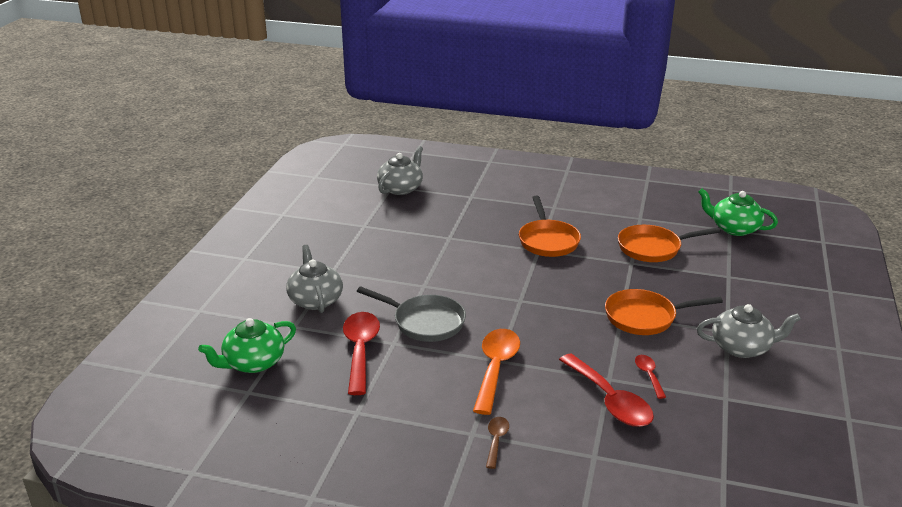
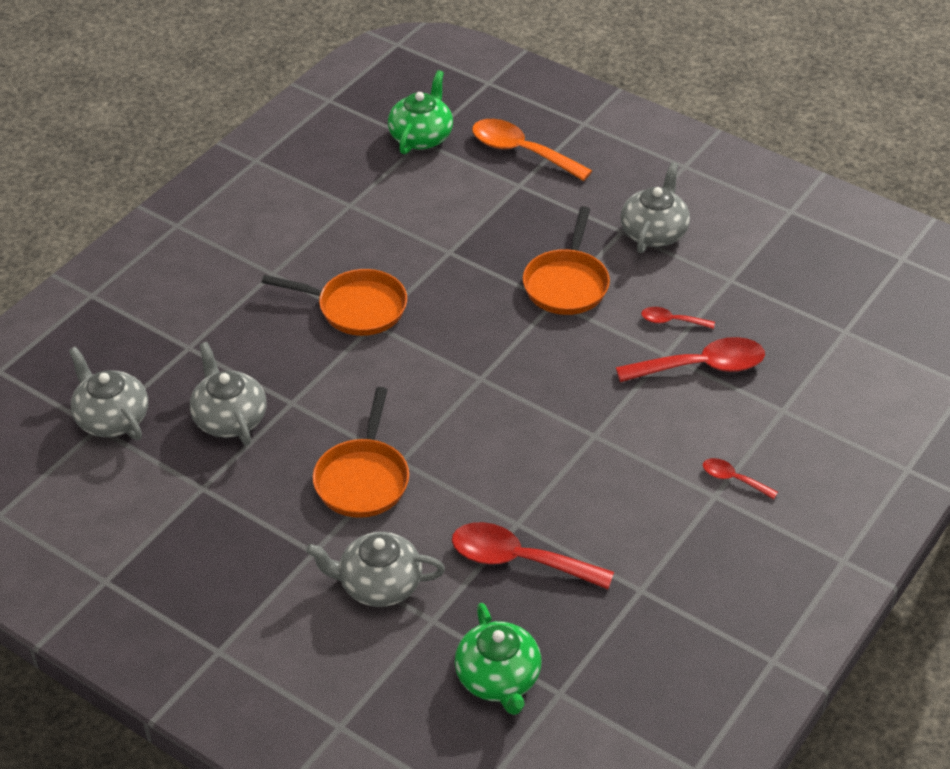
camera: 70 degrees left, 15 degrees up
grey pan [357,286,466,342] -> none
orange spoon [473,329,520,415] -> orange spoon moved to [472,119,592,181]
brown spoon [486,417,509,469] -> red spoon [703,458,778,499]
orange pan [618,225,721,262] -> orange pan moved to [313,387,409,518]
green teapot [698,188,778,236] -> green teapot turned 150 degrees clockwise [388,70,453,154]
none -> grey teapot [190,342,267,446]

